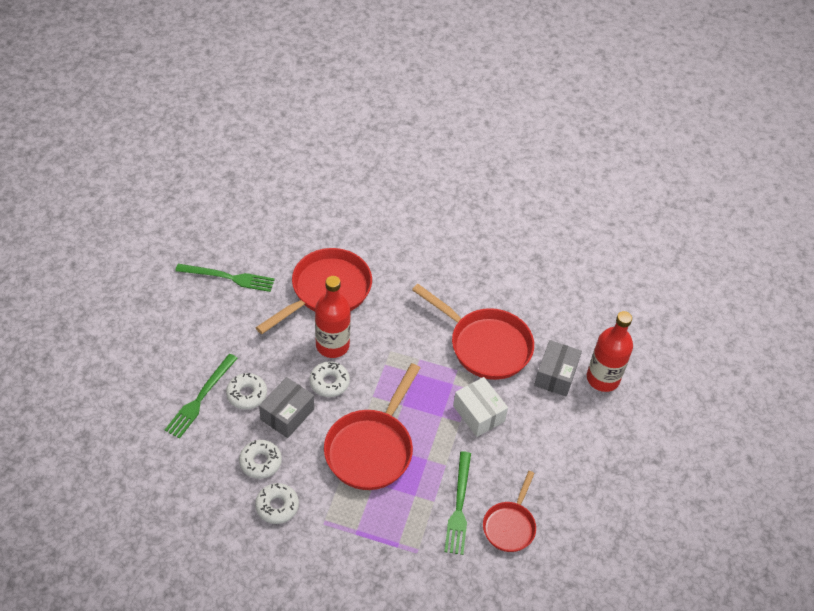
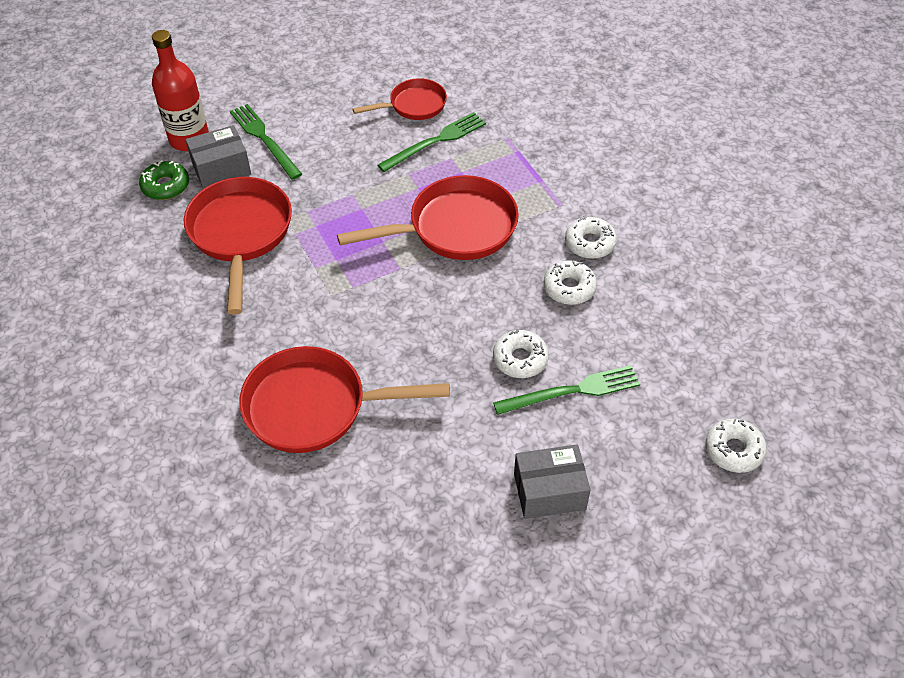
camera: 130 degrees left, 0 degrees up
green fork [175,264,275,292] -> green fork moved to [230,104,302,180]
grey box [259,377,314,438] -> grey box moved to [514,444,590,519]
white donut [309,361,350,397] -> white donut moved to [706,419,767,473]
red bottle [315,276,351,358] -> none
white box [453,377,508,437] -> none
none -> green donut [139,160,189,200]

